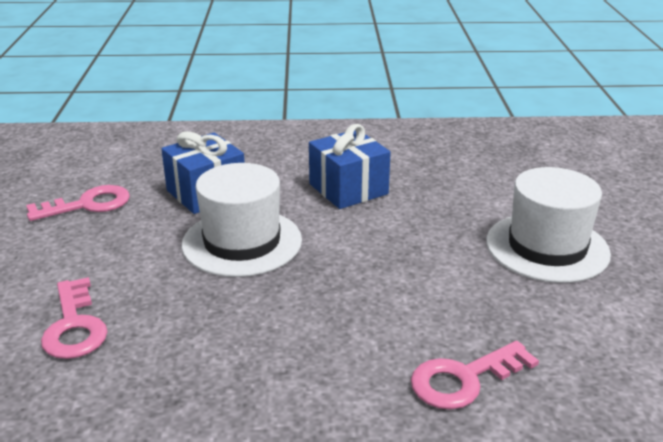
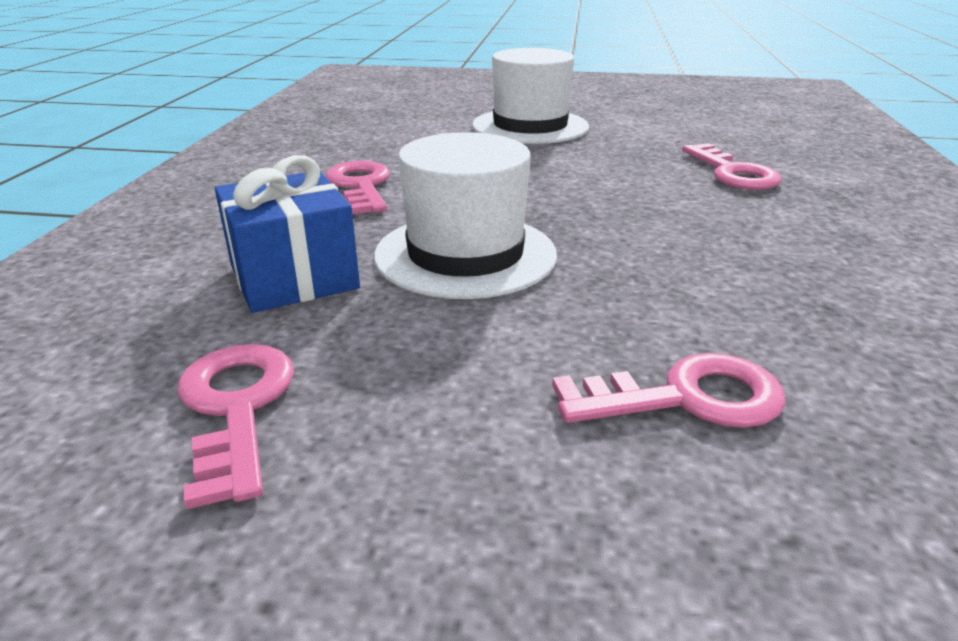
camera: 80 degrees left, 0 degrees up
blue gift [309,124,391,209] -> pink key [325,161,390,214]

